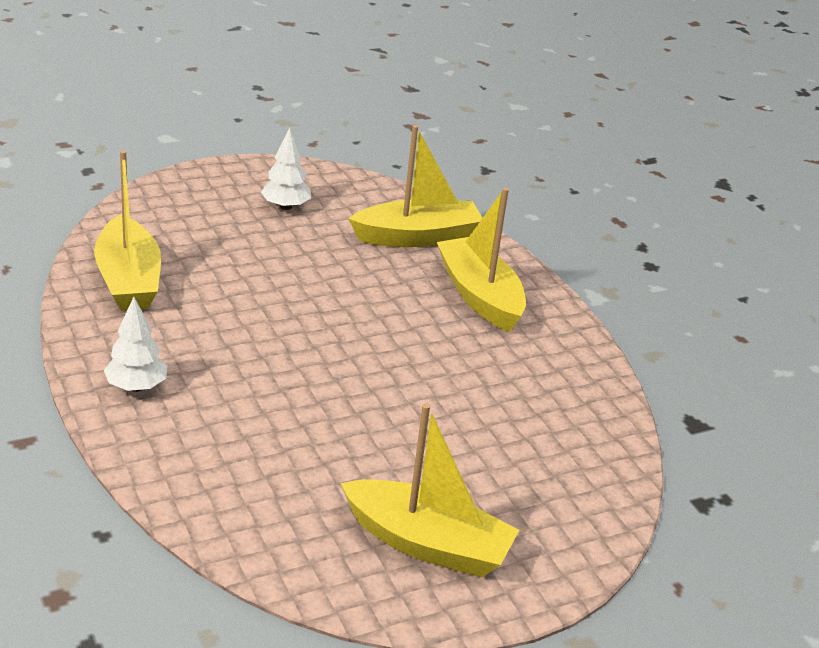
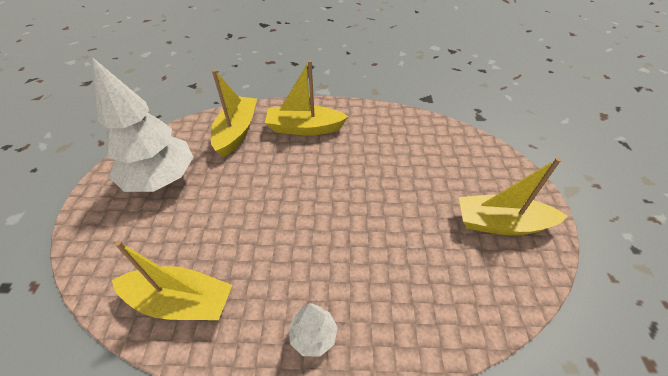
camera: 60 degrees left, 15 degrees up
white tree [261,127,311,210] -> white tree [92,57,193,192], size x2.16
yellow boat [341,403,519,578] -> yellow boat turned 135 degrees counterclockwise [459,158,568,235]

